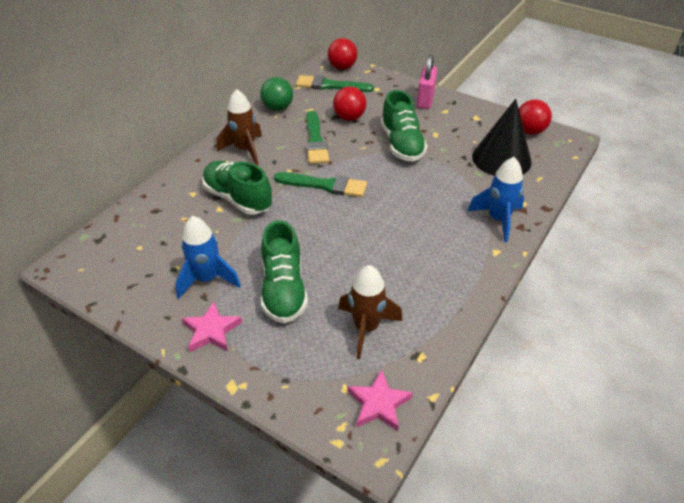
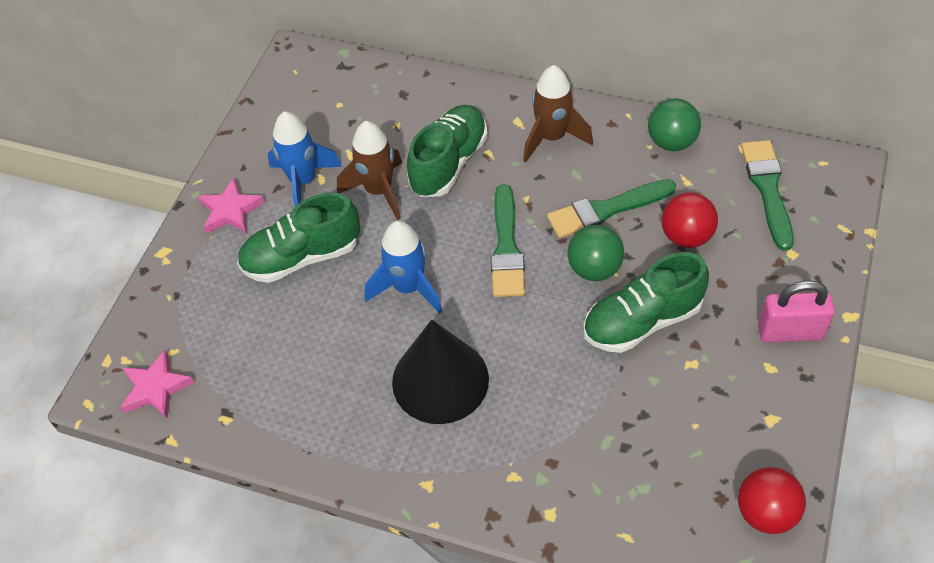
camera: 80 degrees right, 10 degrees up
red ball [328,38,357,69] -> none
brown rocket [338,265,402,359] -> brown rocket moved to [337,121,402,220]
blue rocket [468,157,524,243] -> blue rocket moved to [365,221,442,314]
black cone [472,99,532,176] -> black cone moved to [392,320,489,424]
none -> green ball [567,225,624,281]

